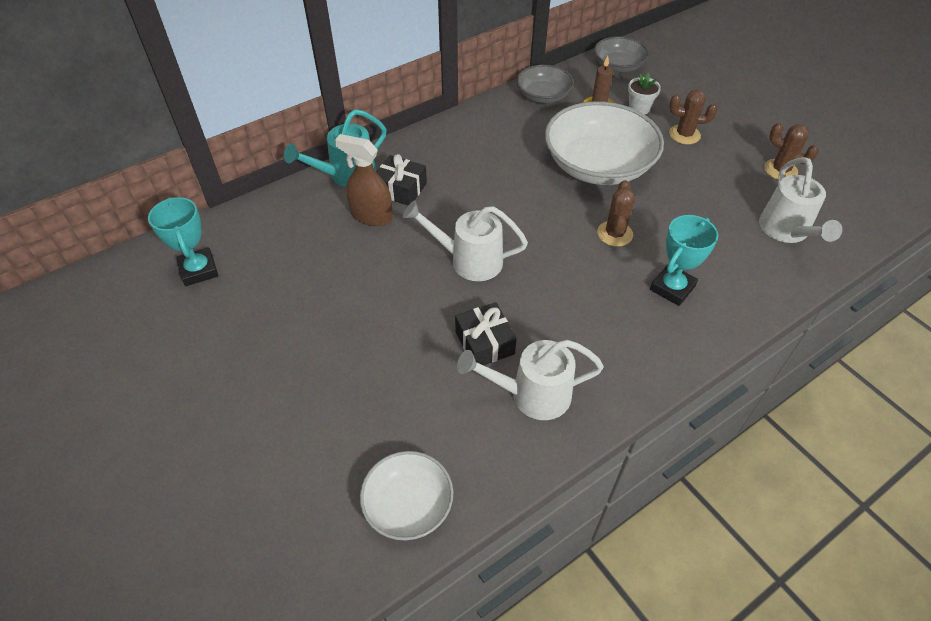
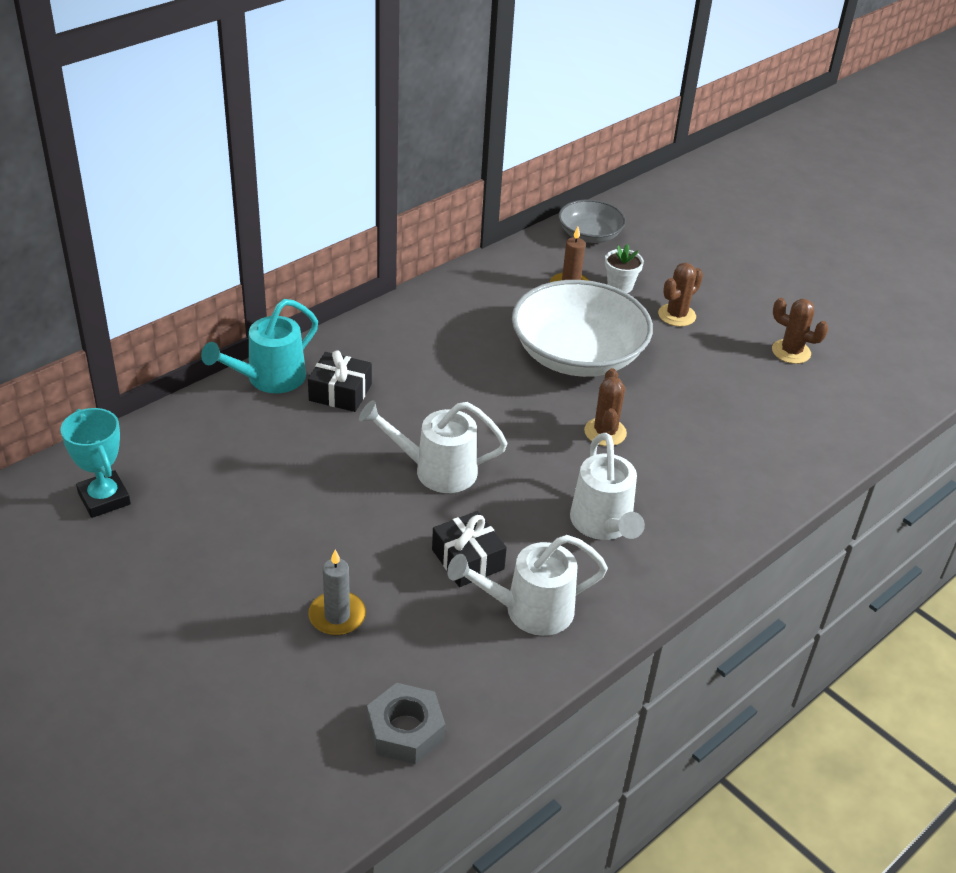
camera: 10 degrees left, 10 degrees down
brown spray bottle [335,134,393,226] -> none
white bowl [360,451,453,541] -> grey nut [367,683,445,764]
grey bowl [517,65,574,103] -> none
turquoise trophy [650,215,718,306] -> none
brown cactus [669,90,717,144] -> brown cactus turned 45 degrees counterclockwise [658,263,703,327]
white watering can [759,157,842,243] -> white watering can moved to [570,433,645,540]
none -> grey candle [308,550,366,636]

